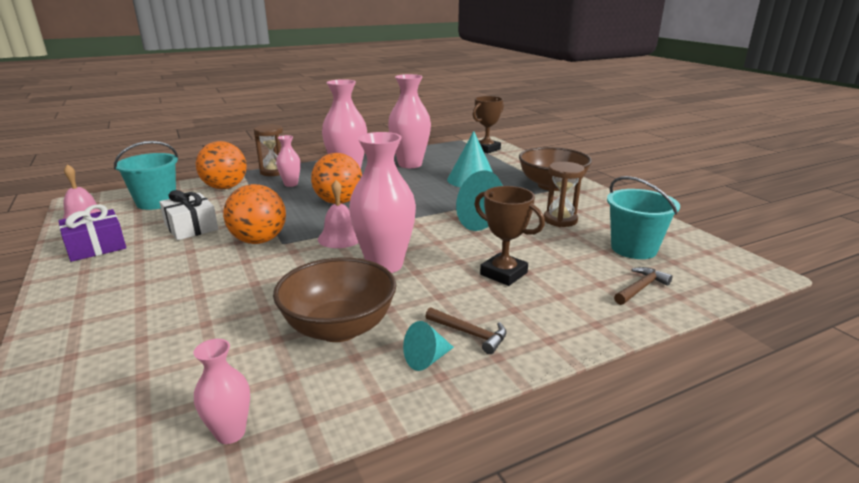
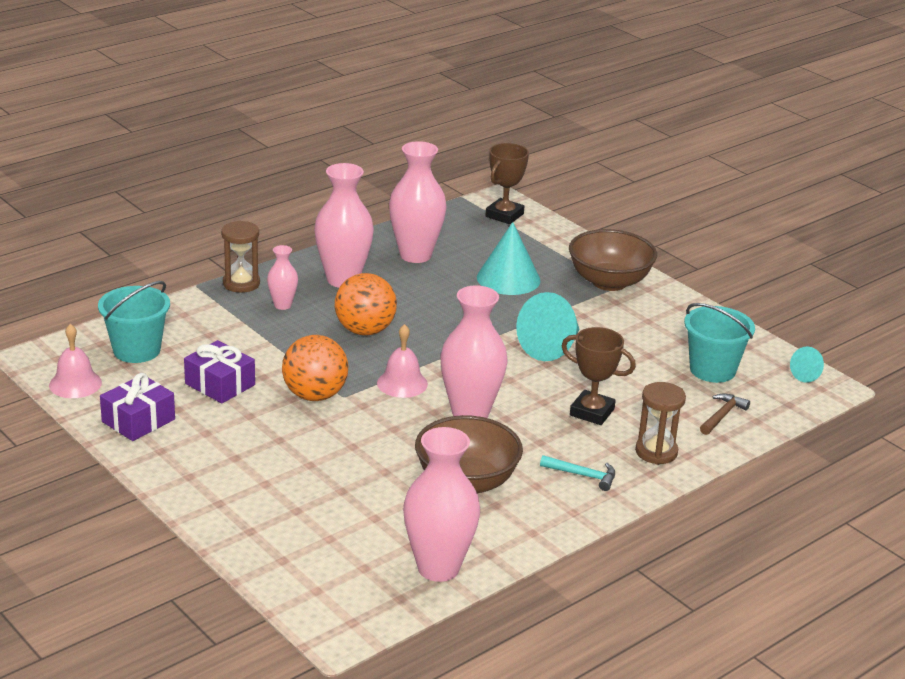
camera: 15 degrees left, 5 degrees up
white gift [159,190,218,240] -> purple gift [184,340,255,403]
pink vase [194,339,250,444] -> pink vase [403,427,480,582], size x1.96
orange ball [196,141,247,189] -> none
turquoise cone [403,321,454,371] -> turquoise cone moved to [790,347,824,383]
brown hammer [425,307,507,354] -> turquoise hammer [540,455,615,491]
brown hourglass [544,162,585,227] -> brown hourglass moved to [635,382,686,465]

